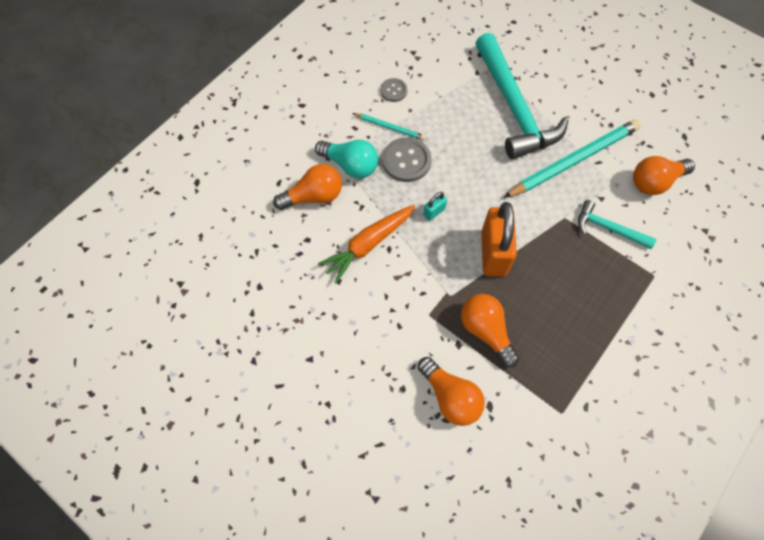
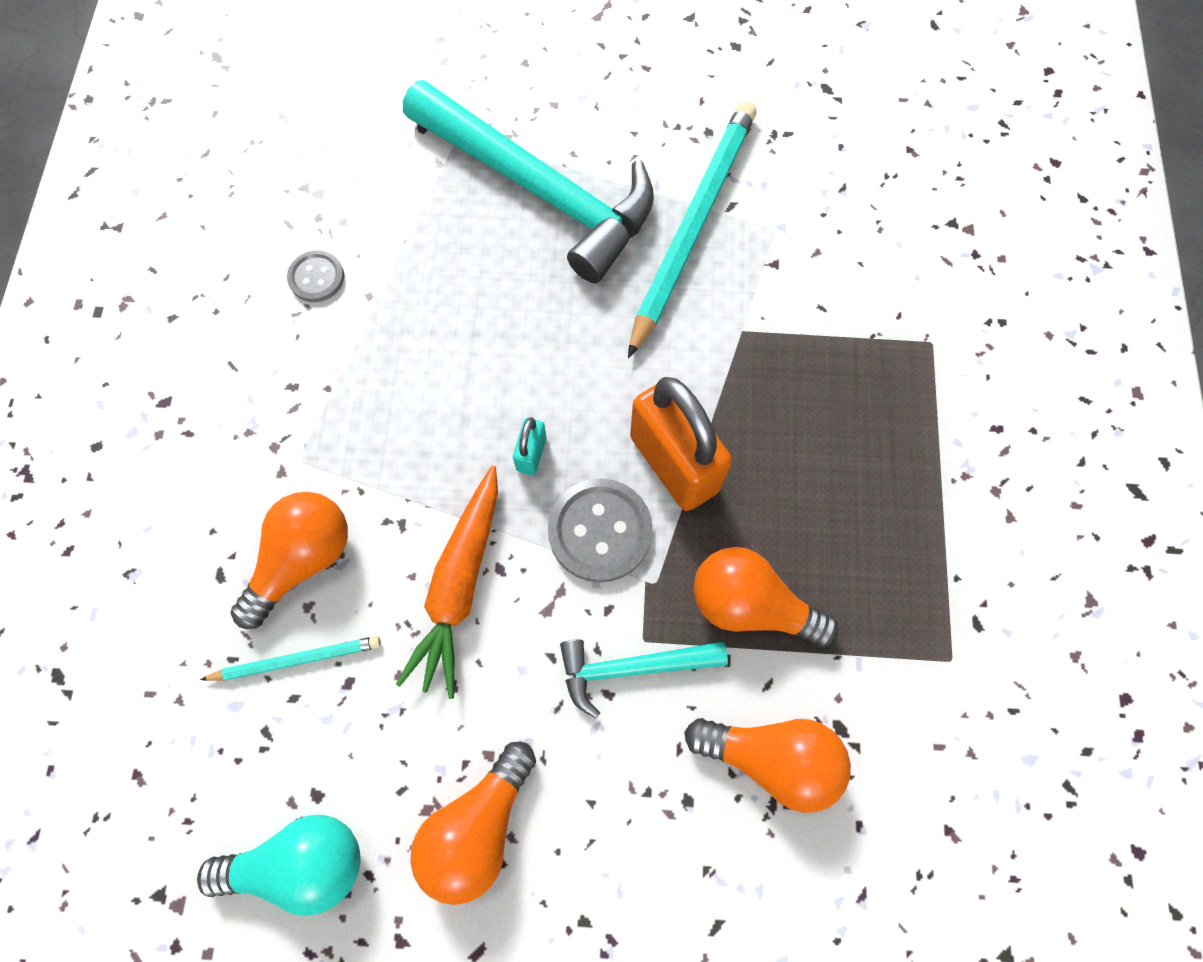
camera: 35 degrees left, 5 degrees up
turquoise light bulb [315,140,379,179] -> turquoise light bulb moved to [197,815,360,916]
turquoise pencil [353,113,425,140] -> turquoise pencil moved to [200,636,381,681]
grey button [382,137,432,182] -> grey button moved to [548,478,653,583]
turquoise hammer [578,200,656,249] -> turquoise hammer moved to [560,640,728,718]
orange light bulb [633,156,695,195] -> orange light bulb moved to [410,742,536,905]

